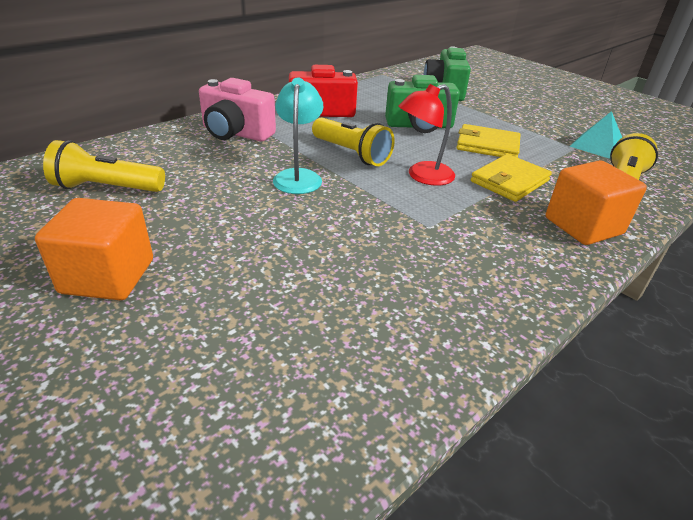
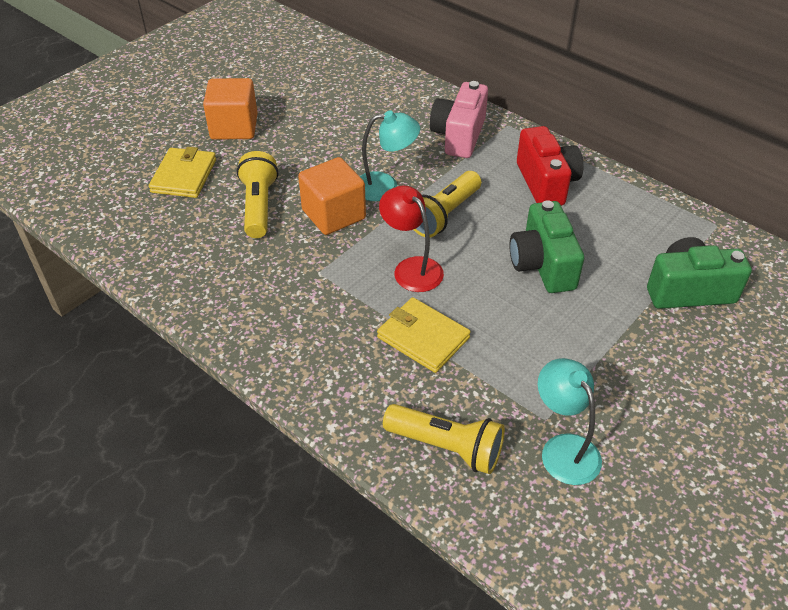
camera: 85 degrees right, 10 degrees up
yellow flashlight [43,140,165,192] -> yellow flashlight moved to [237,151,278,238]
yellow wallet [456,124,520,158] -> yellow wallet moved to [149,147,216,198]
orange cube [545,160,647,245] -> orange cube moved to [298,157,366,235]
turquoise pyramid [570,111,622,159] -> turquoise lamp [538,358,602,485]

